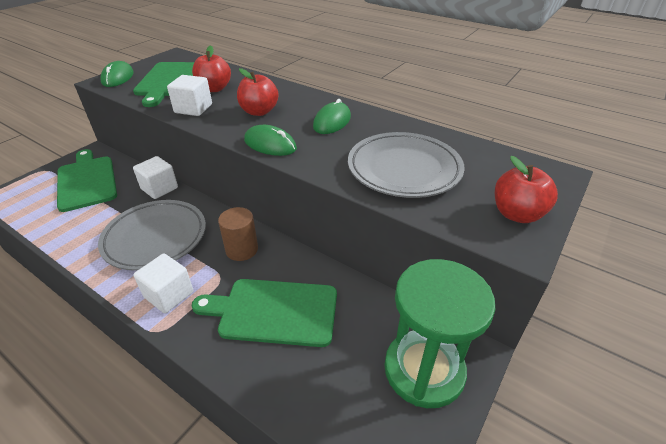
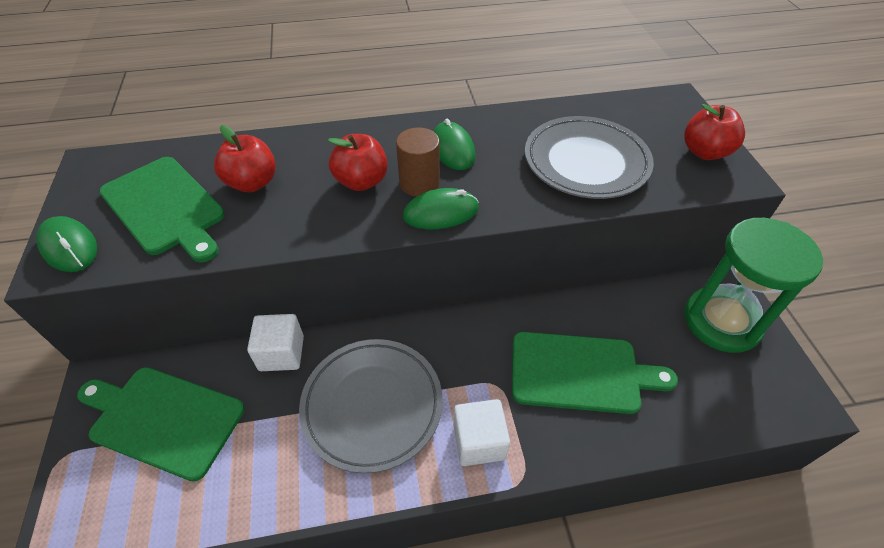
camera: 45 degrees left, 10 degrees up
white cube [167,75,212,116] -> none
green cutting board [192,279,337,347] -> green cutting board turned 135 degrees counterclockwise [512,332,678,414]
brown cylinder [218,207,258,261] -> brown cylinder moved to [396,128,440,197]

